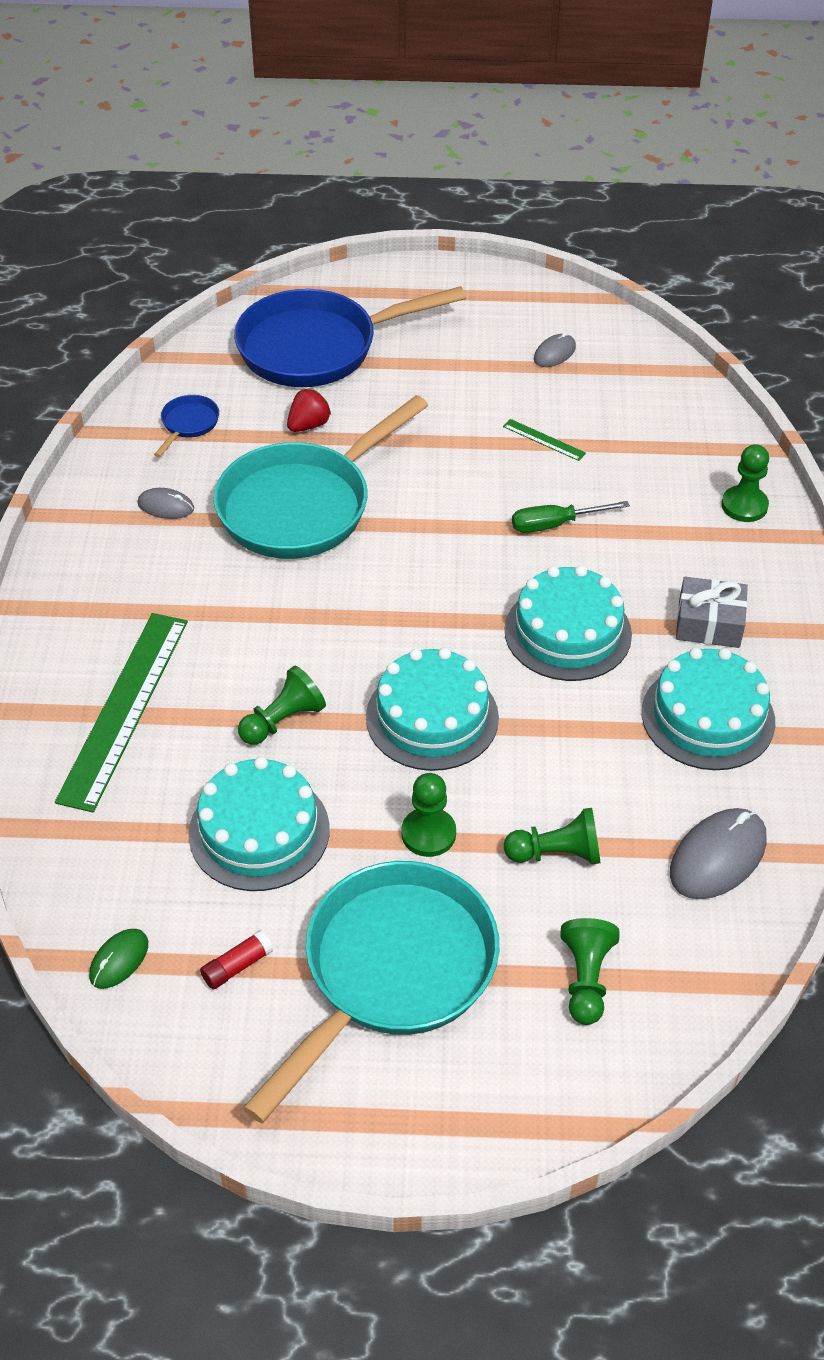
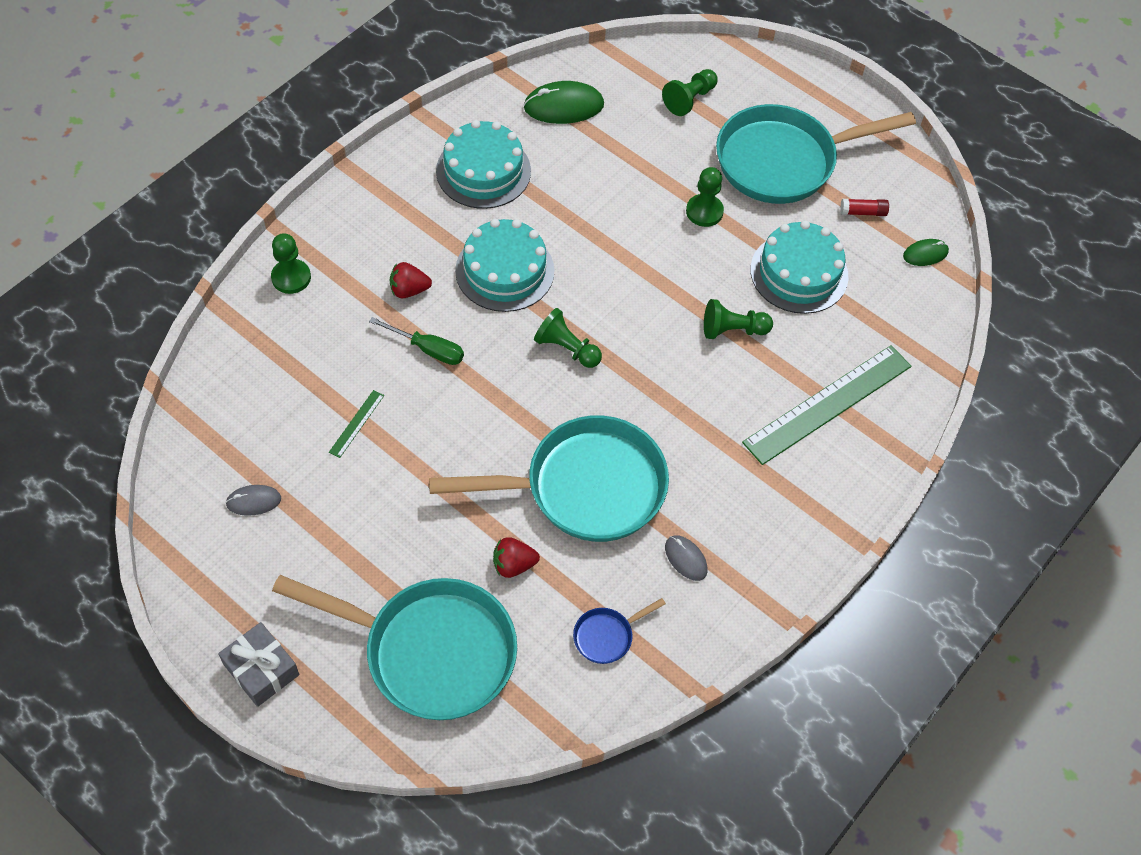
camera: 145 degrees left, 10 degrees up
blue pan [234,286,466,387] -> turquoise pan [272,575,517,720]
turquoise cake [366,648,499,771] -> none
green ruler [503,419,586,461] -> green ruler turned 45 degrees clockwise [329,390,384,458]
green pawn [504,808,600,864] -> green pawn moved to [534,308,602,368]
grey mouse [670,808,767,899] -> green mouse [523,81,604,124]
grey gift [676,577,748,648] -> grey gift moved to [218,622,299,707]
none -> red strawberry [390,262,432,299]

